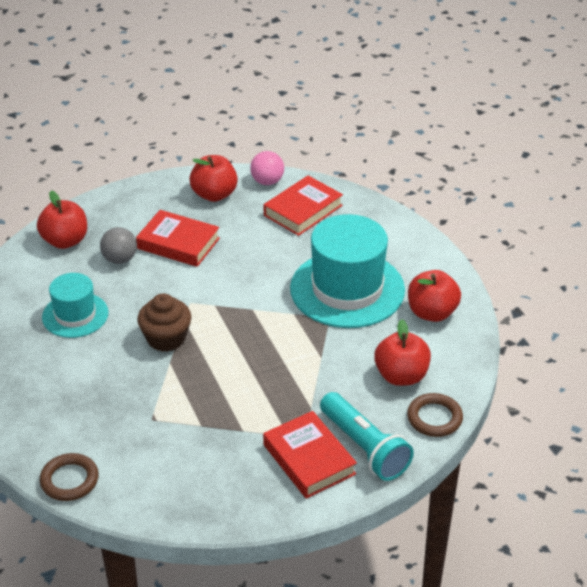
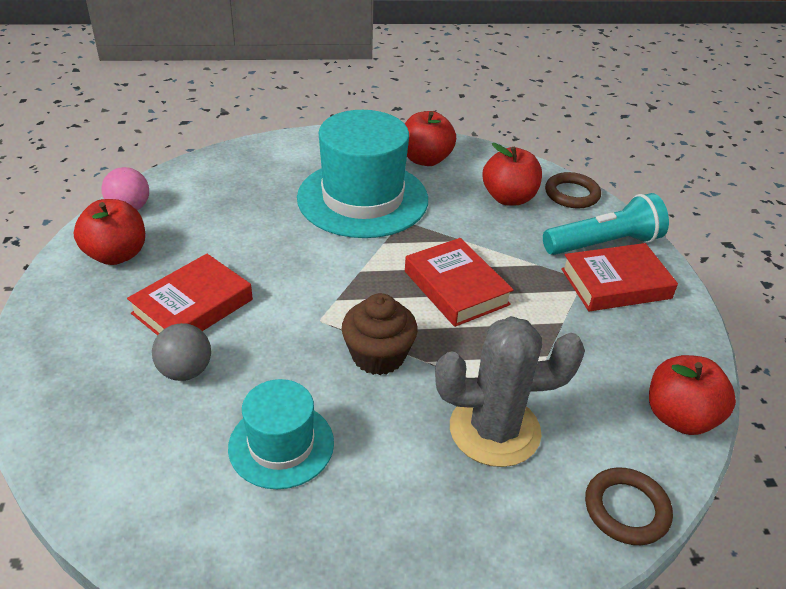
camera: 75 degrees left, 0 degrees up
red apple [37,191,87,249] -> red apple moved to [649,355,736,435]
red book [264,176,343,236] -> red book moved to [405,238,514,327]
none -> grey cactus [435,316,585,467]

